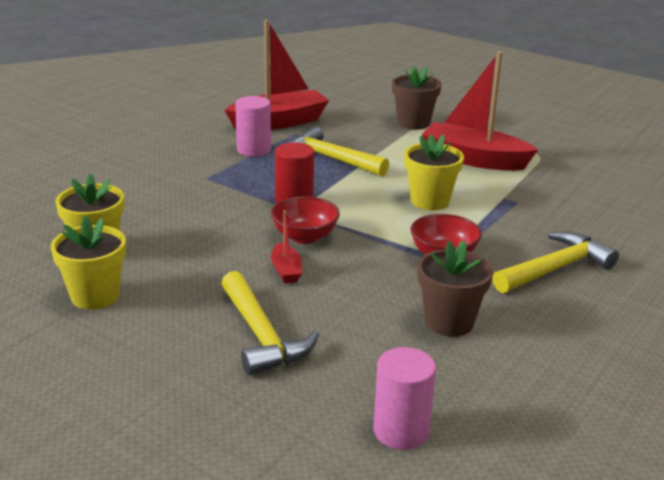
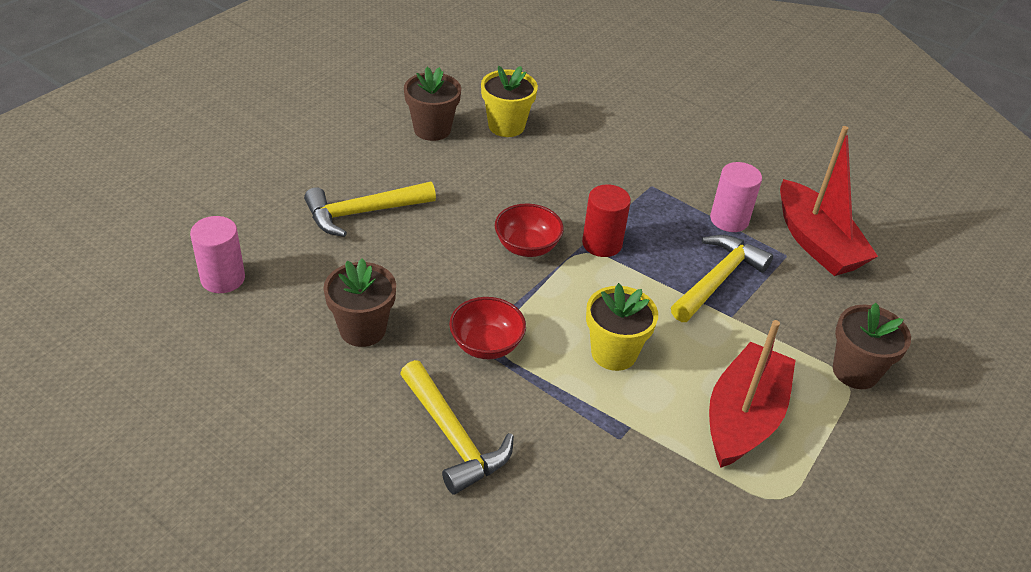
camera: 90 degrees right, 15 degrees up
yellow flower pot [51,216,126,310] -> brown flower pot [404,67,461,141]
red boat [271,210,302,284] -> none

